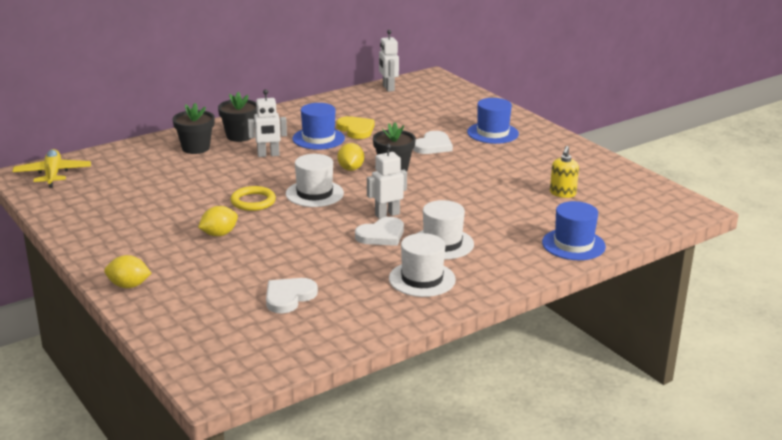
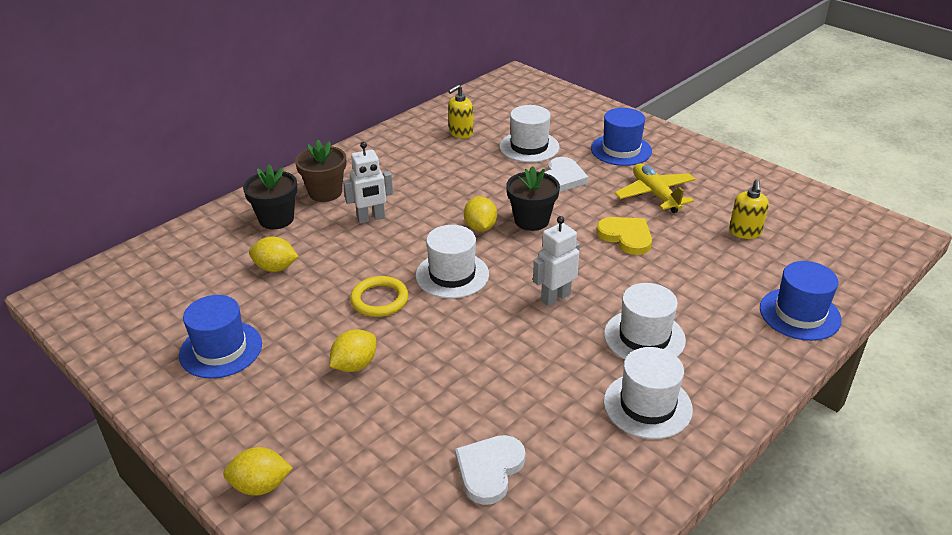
camera: 10 degrees left, 10 degrees up
yellow plane [13,149,91,188] -> yellow plane moved to [615,164,696,213]
black flower pot [218,92,257,142] -> brown flower pot [295,140,346,202]
blue hat [292,103,345,150] -> blue hat moved to [179,295,262,379]
yellow heart [336,116,375,139] -> yellow heart moved to [596,217,652,255]
white heart [355,217,404,246] -> none
white robot [379,30,399,92] -> none
none -> yellow lemon [249,236,299,272]
none -> yellow soap dispenser [448,85,473,138]
none -> white hat [499,105,560,163]

